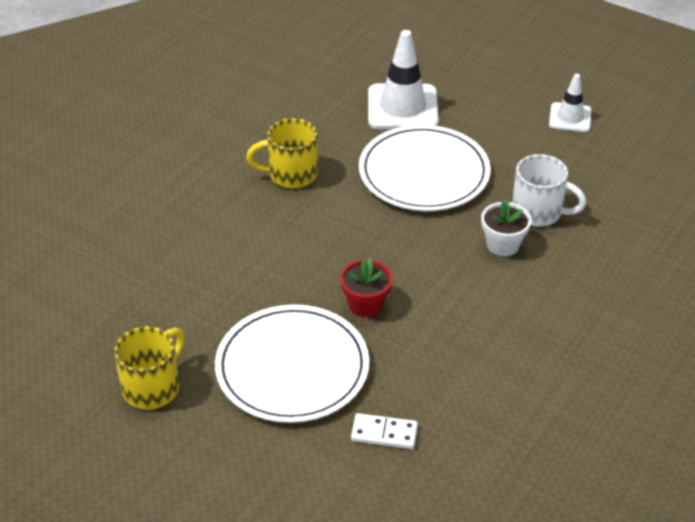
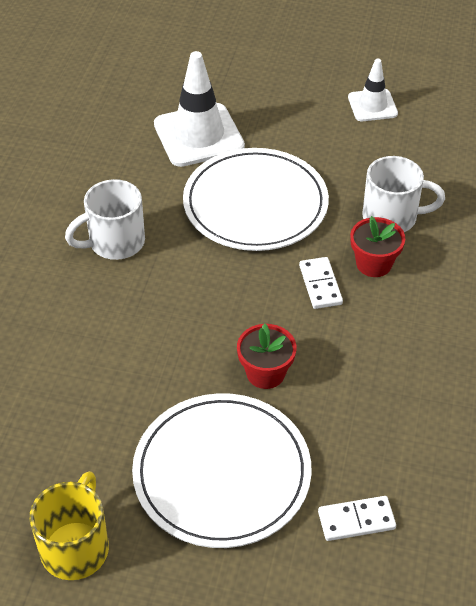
camera: 20 degrees left, 5 degrees up
yellow mug [246,118,318,188] -> white mug [65,179,145,260]
white flower pot [481,200,531,256] -> red flower pot [350,216,405,277]
none -> white domino [299,257,343,309]

